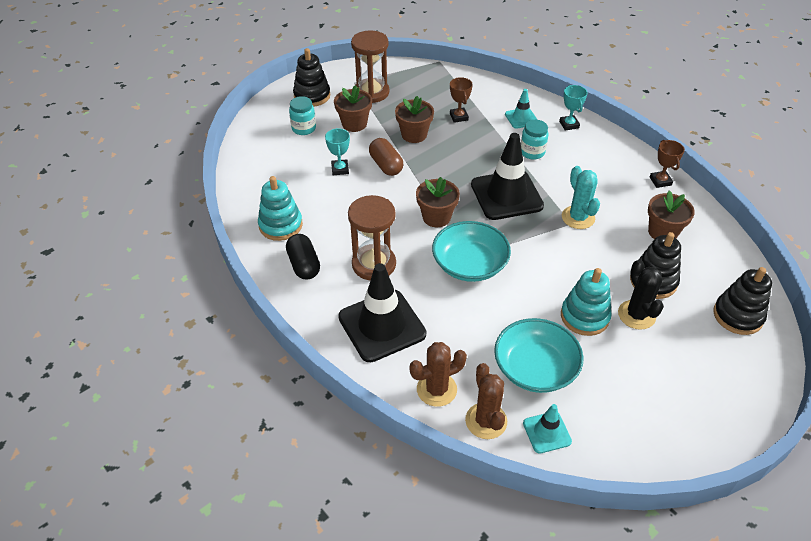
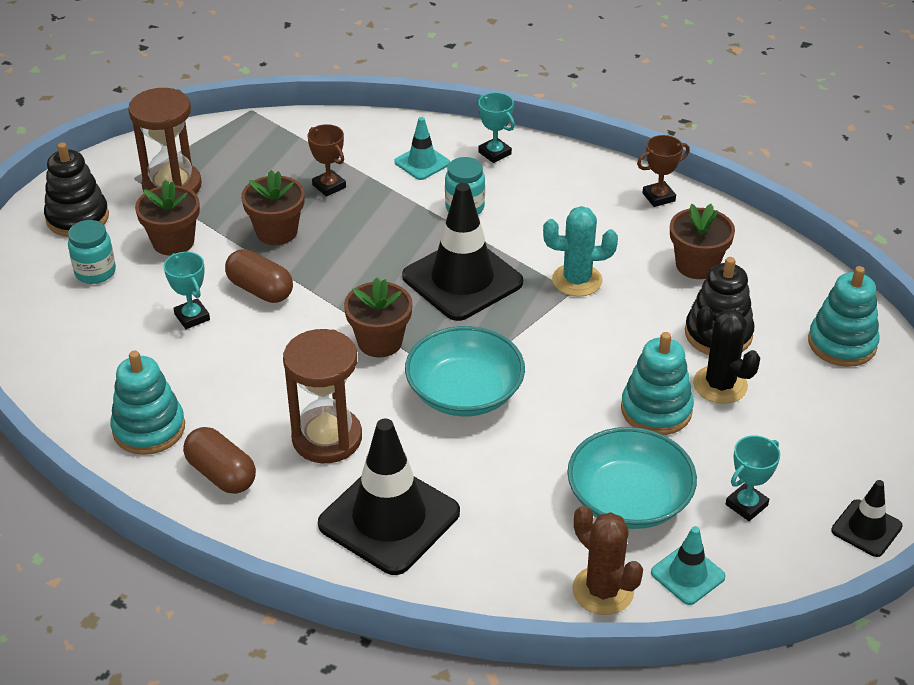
camera: 25 degrees left, 5 degrees down
black capsule [286,234,320,279] -> brown capsule [183,427,256,494]
brown cactus [409,342,467,407] -> none
turquoise cactus [562,166,600,229] -> turquoise cactus turned 45 degrees counterclockwise [543,206,618,297]
brown trophy [650,140,685,188] -> brown trophy turned 75 degrees counterclockwise [637,135,690,207]
black stacking toy [713,267,772,335] -> turquoise stacking toy [808,266,880,367]
none -> turquoise trophy [726,435,780,521]
none -> black traffic cone [831,480,903,557]

